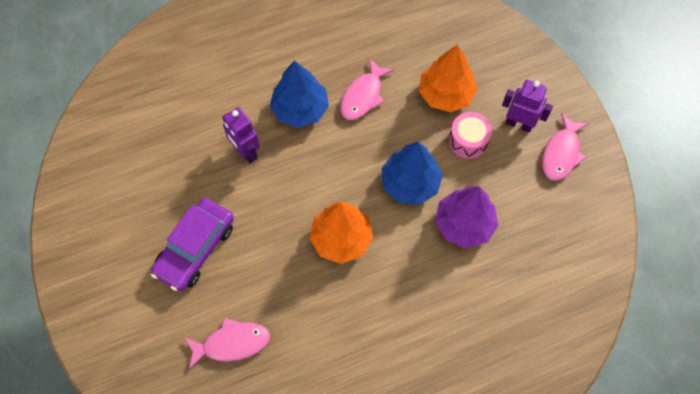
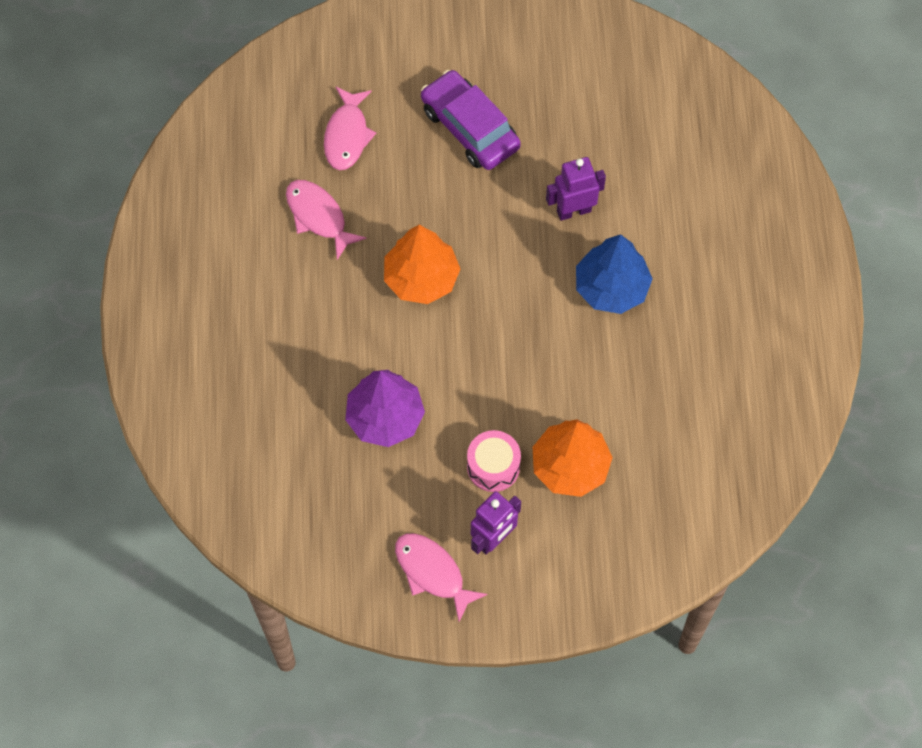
camera: 110 degrees right, 0 degrees up
pink fish [340,59,394,120] -> pink fish moved to [286,180,366,260]
blue tree [381,142,443,205] -> none

